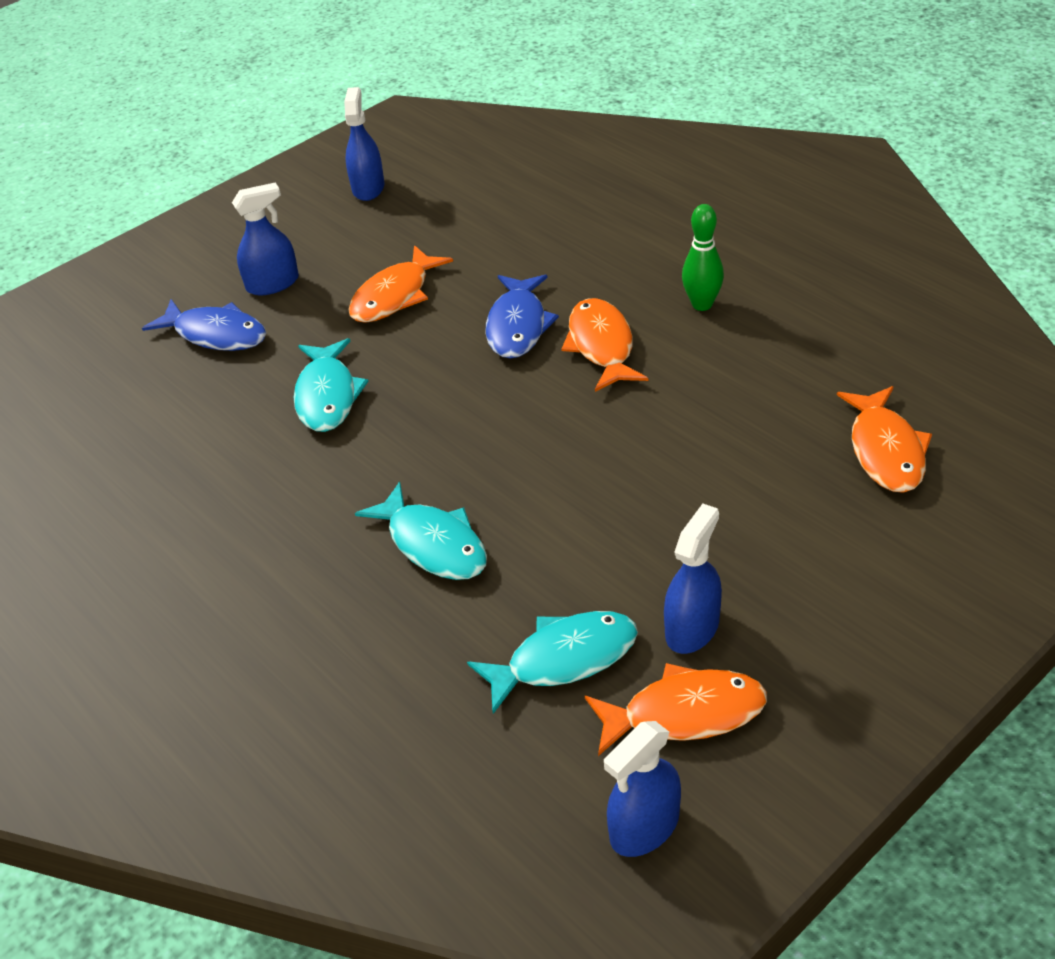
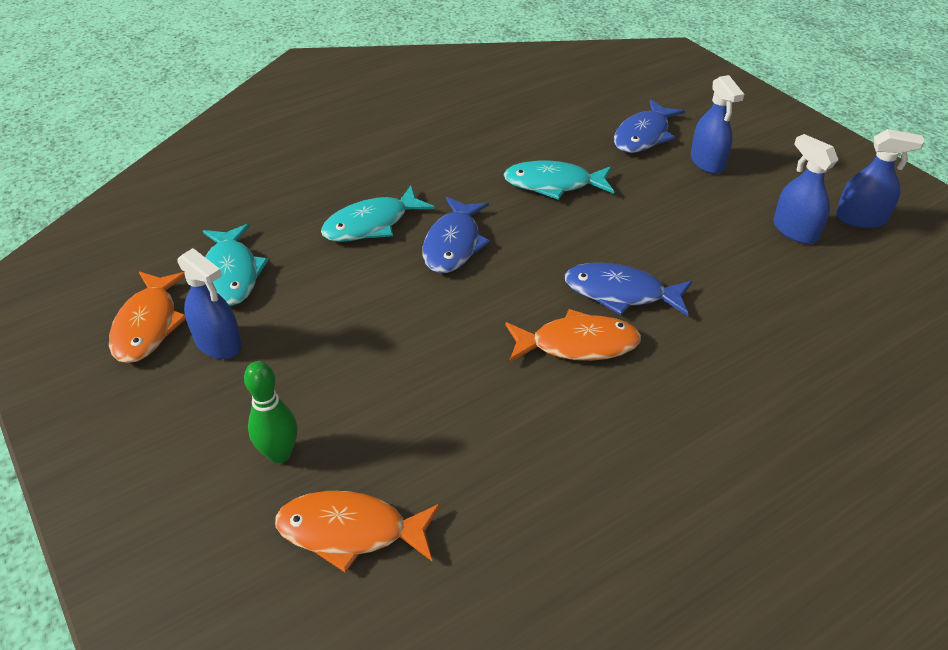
camera: 95 degrees right, 0 degrees up
orange fish [348,245,453,323] -> none
blue spray bottle [604,721,681,857] -> blue spray bottle moved to [773,134,838,244]
green bowling pin [682,204,724,311] -> green bowling pin moved to [244,361,298,463]
none -> blue fish [423,197,490,273]

